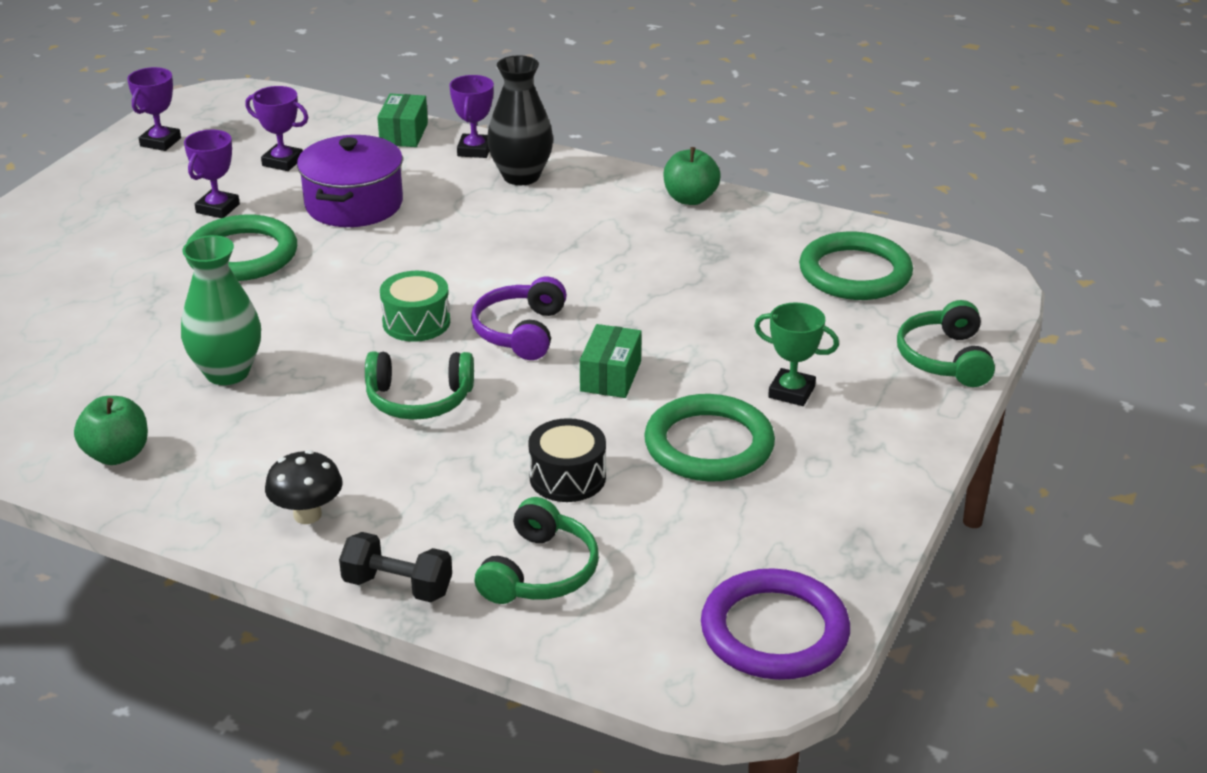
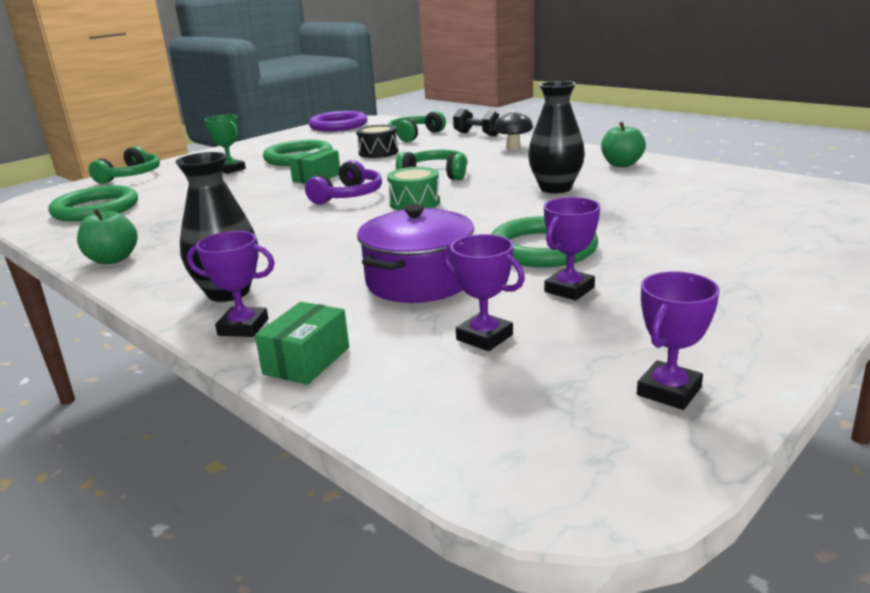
camera: 160 degrees left, 10 degrees down
green vase [181,235,261,385] -> black vase [528,81,585,193]
purple trophy [449,75,494,158] -> purple trophy turned 75 degrees clockwise [187,231,275,337]

